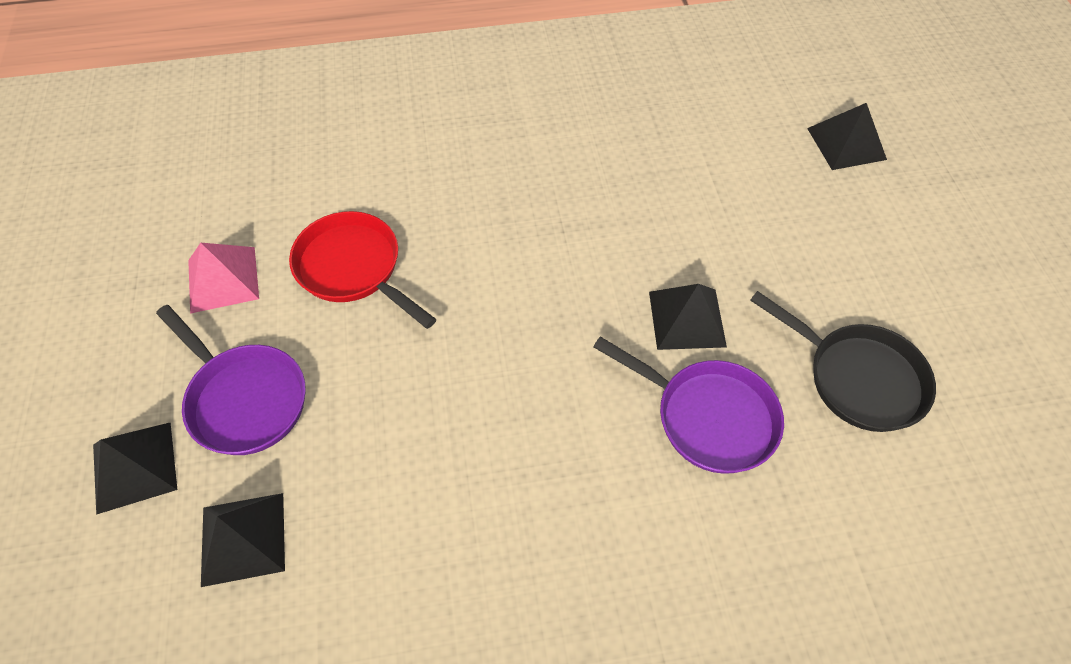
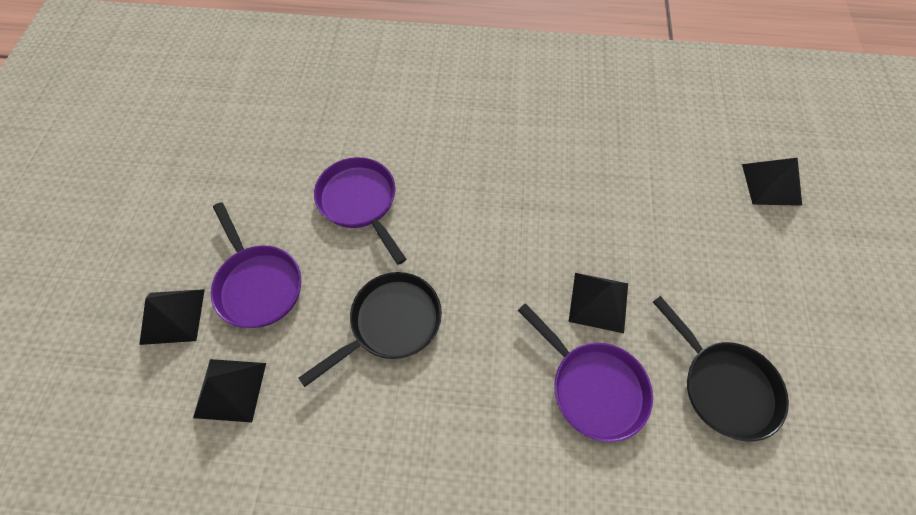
camera: 15 degrees right, 5 degrees up
pink pyramid [188,243,259,314] -> none
red pan [289,211,437,329] -> purple pan [314,157,406,265]
none -> black pan [298,272,442,387]

